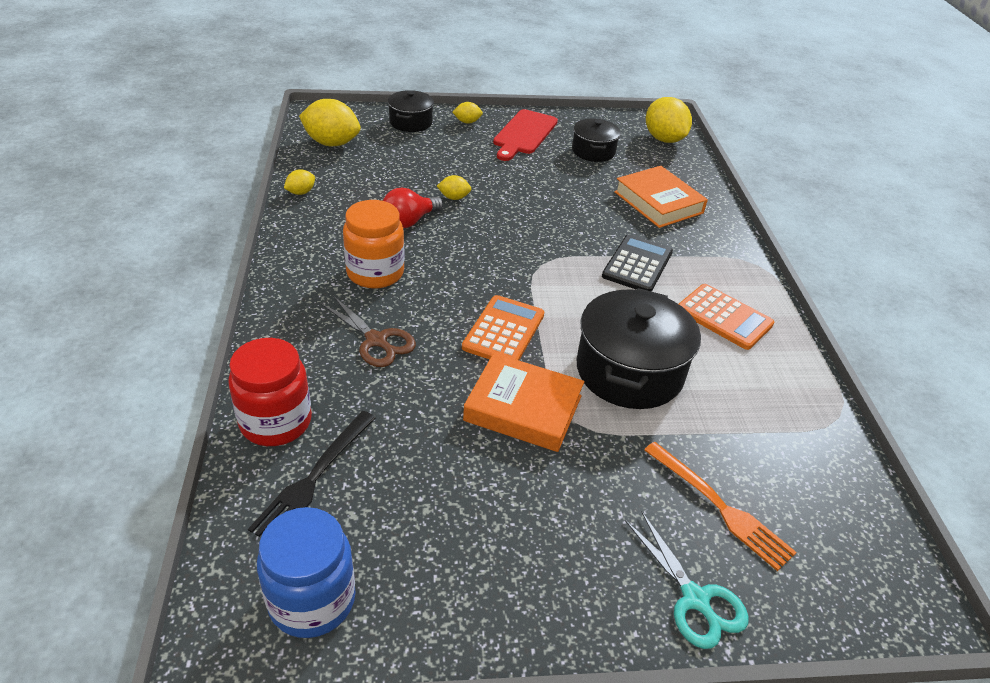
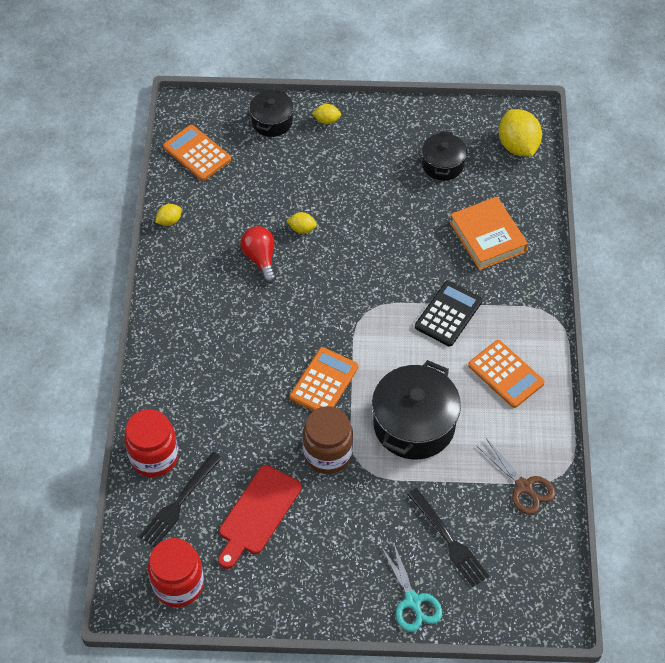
camera: 10 degrees right, 15 degrees up
blue jar [257,507,356,638] -> red jar [148,538,204,607]
yellow lemon [299,99,361,146] -> orange calculator [163,125,231,181]
brown scissors [320,296,416,367] -> brown scissors moved to [477,438,556,515]
orange jar [343,200,405,289] -> none
red light bulb [383,187,443,228] -> red light bulb turned 105 degrees clockwise [241,226,276,284]
orange book [463,353,584,452] -> brown jar [303,406,353,474]
red cutting board [493,109,558,161] -> red cutting board moved to [218,465,302,569]
orange fork [644,442,797,571] -> black fork [407,488,489,587]

